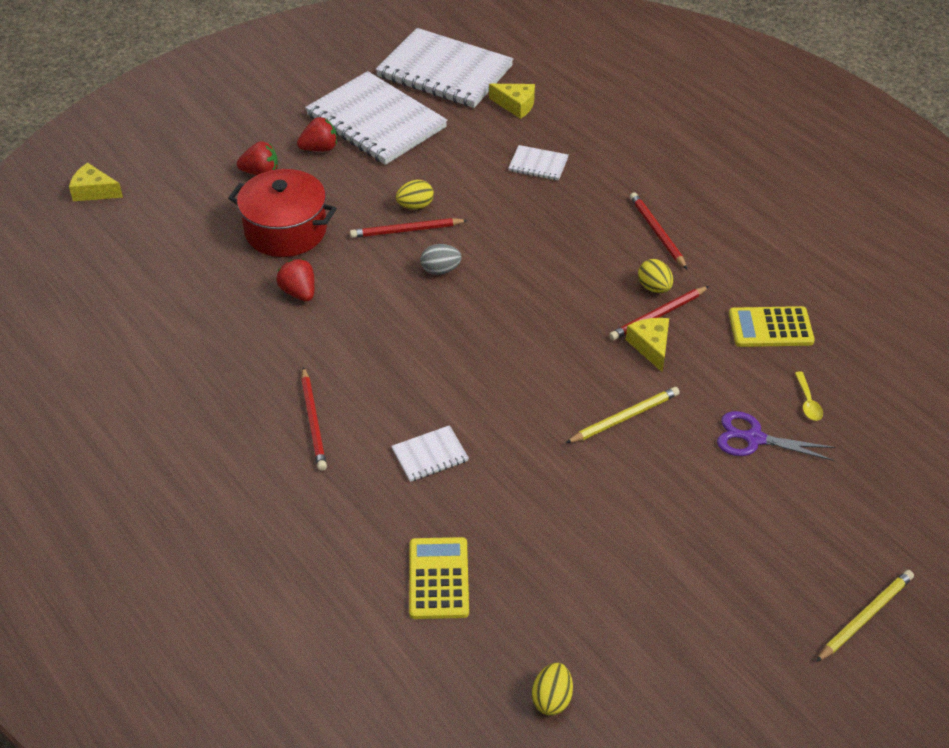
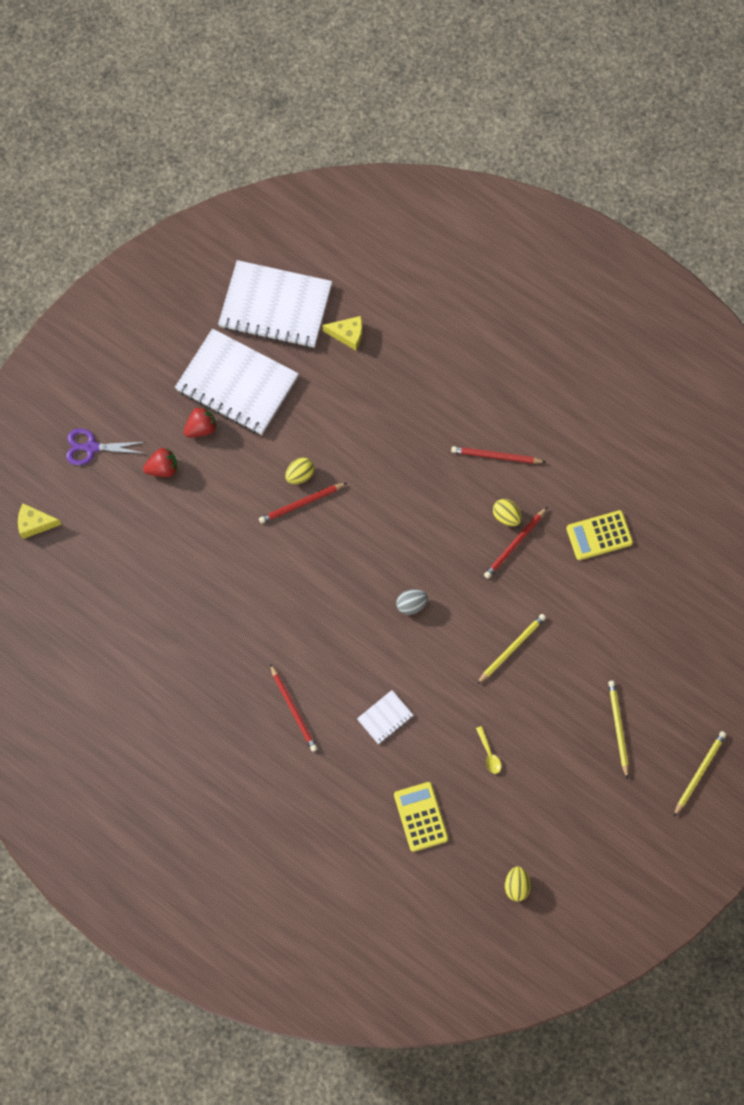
camera: 15 degrees left, 25 degrees up
red pot [228,169,337,257] -> none
red strawberry [276,259,315,301] -> none
grey egg [421,244,461,275] -> grey egg moved to [396,589,428,615]
white notebook [508,145,568,181] -> none
yellow cheese [626,318,669,372] -> none
red pencil [630,192,687,269] -> red pencil turned 45 degrees counterclockwise [451,446,545,464]
purple scissors [717,411,835,461] -> purple scissors moved to [66,428,146,465]
yellow spoon [795,371,823,421] -> yellow spoon moved to [476,726,501,774]
none -> yellow pencil [608,681,629,779]

